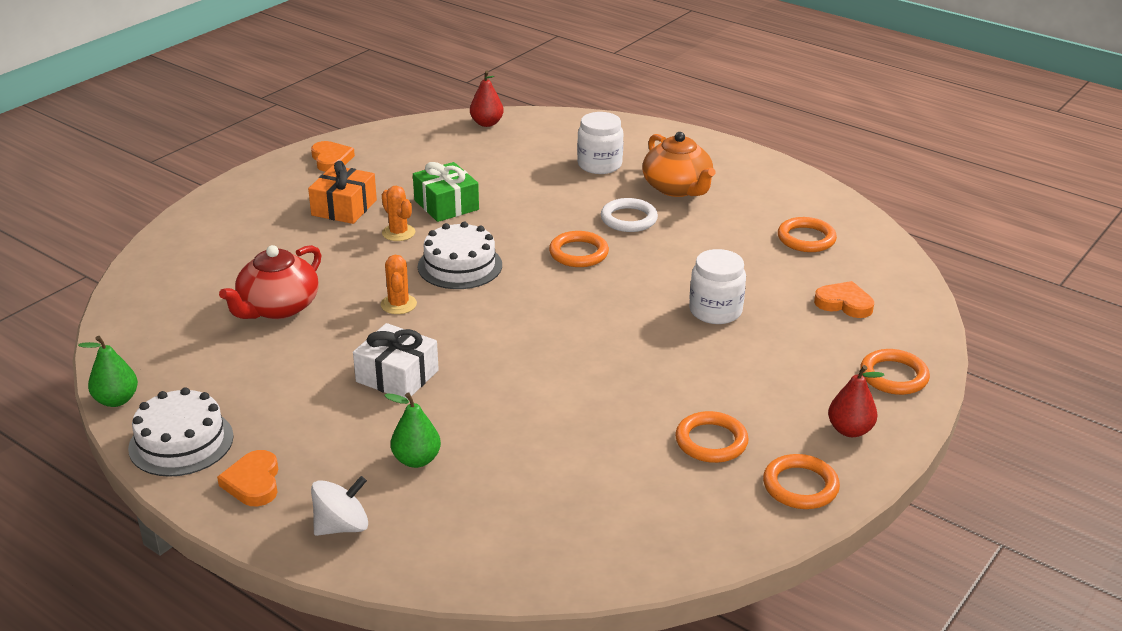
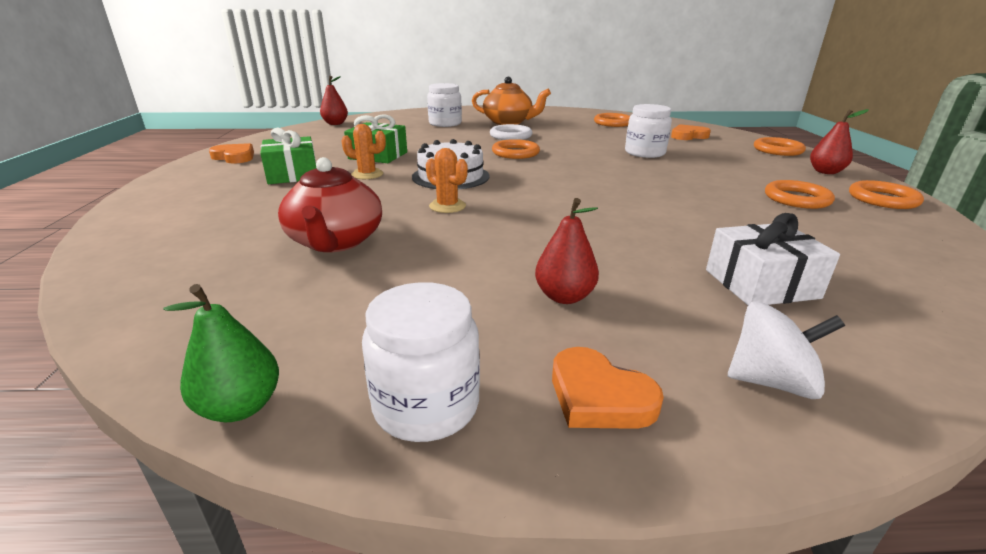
camera: 40 degrees left, 5 degrees down
white cake [128,387,234,477] -> white jar [362,282,480,442]
orange gift [308,161,377,224] -> green gift [260,128,316,184]
white spinning top [311,476,368,536] -> white spinning top turned 75 degrees clockwise [728,301,845,399]
white gift [353,323,439,399] -> white gift moved to [706,213,840,305]
green pear [384,393,441,468] -> none
none -> red pear [535,198,599,304]

